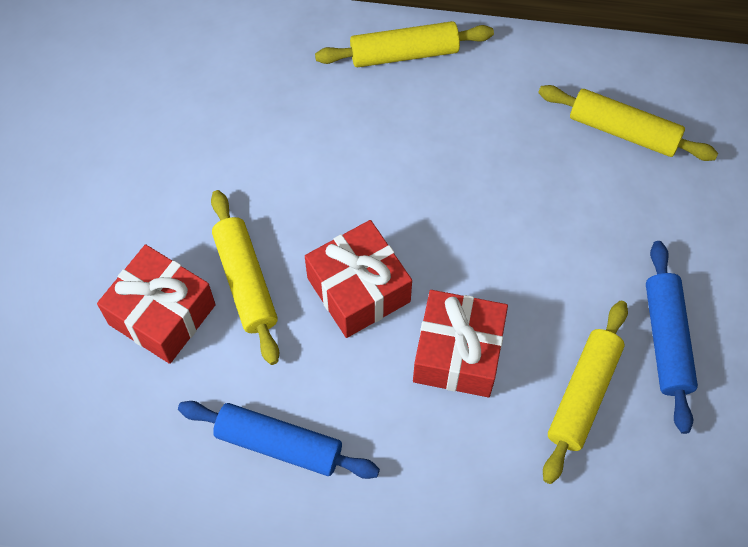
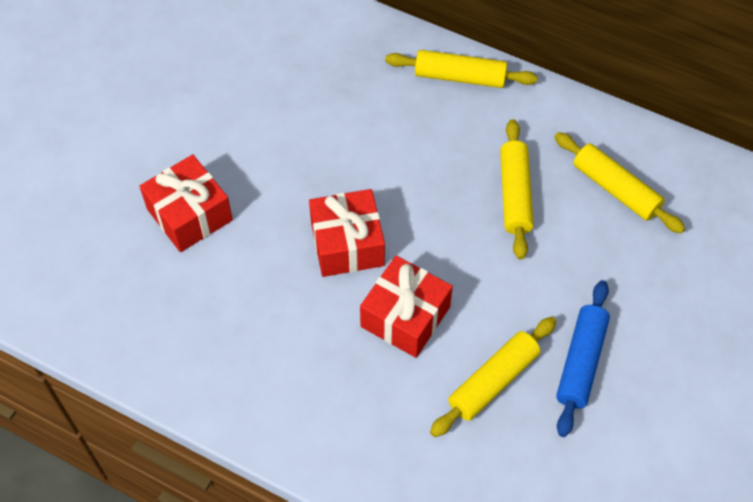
camera: 20 degrees right, 5 degrees down
blue rolling pin [178,401,380,479] -> none
yellow rolling pin [211,190,279,365] -> yellow rolling pin moved to [500,119,534,260]

